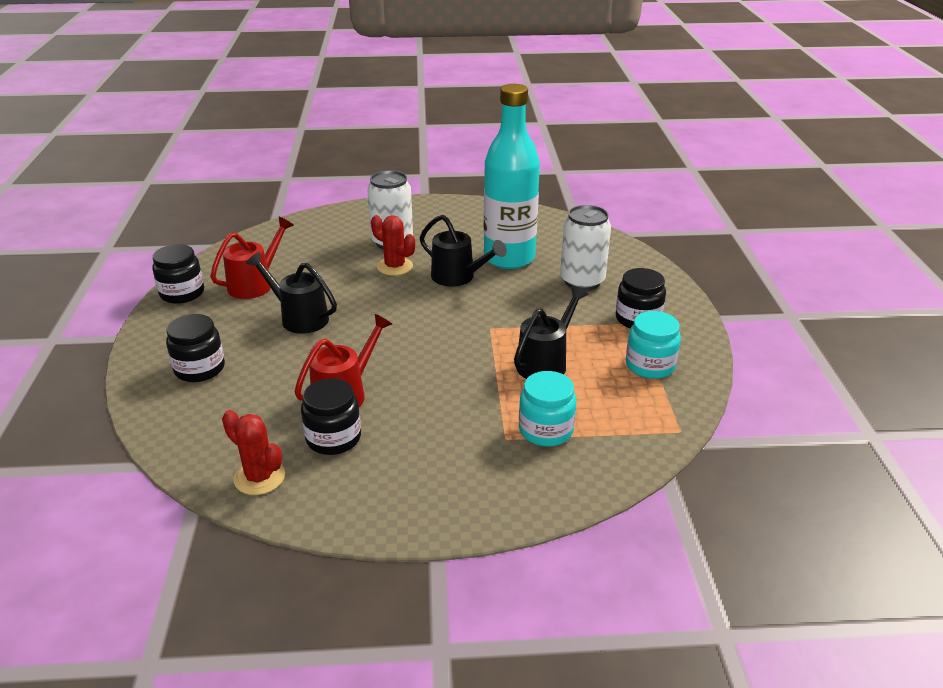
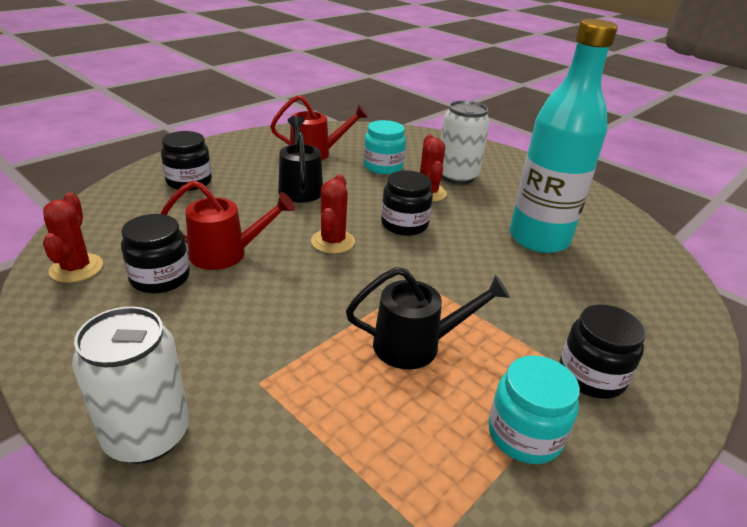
camera: 45 degrees right, 0 degrees up
black jar [152,244,204,304] -> black jar moved to [381,170,433,236]
black watering can [420,215,507,287] -> none
turquoise jar [519,371,576,447] -> turquoise jar moved to [363,120,406,174]
white can [560,205,611,291] -> white can moved to [72,307,189,464]
none -> red cactus [311,174,355,254]

